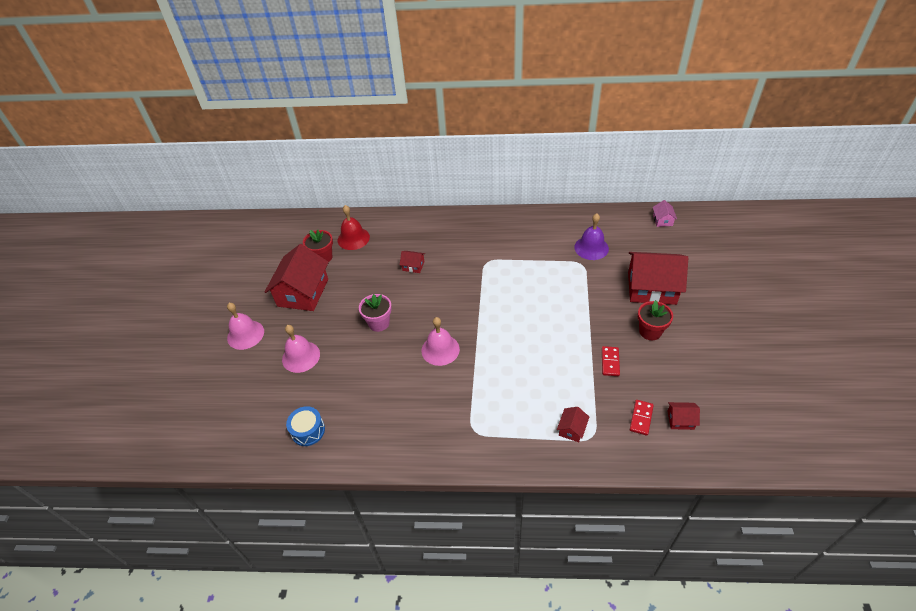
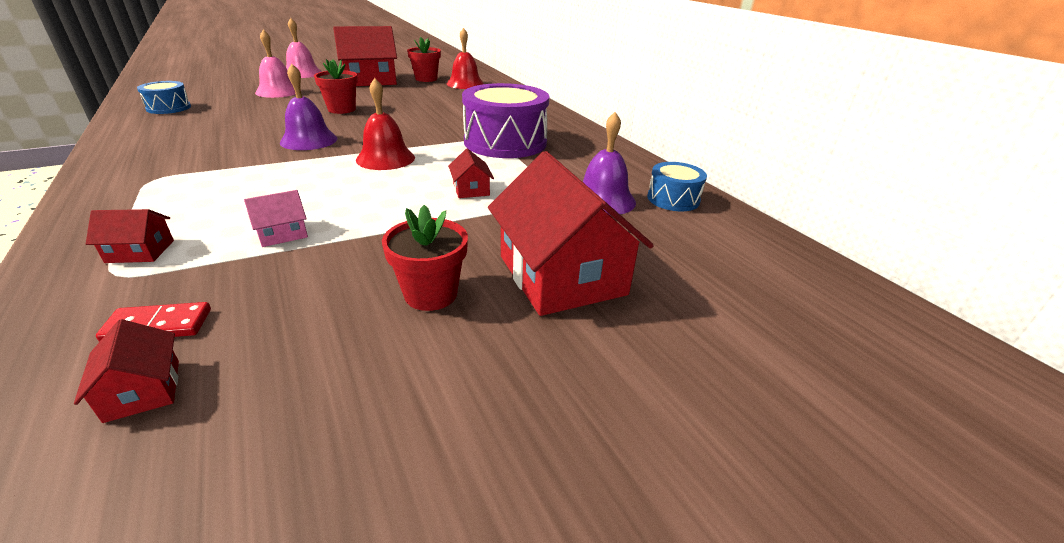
camera: 55 degrees right, 15 degrees down
pink flower pot [359,294,392,332] -> red flower pot [314,59,358,114]
red house [400,251,425,273] -> red house moved to [448,149,494,198]
pink bell [422,317,460,366] -> purple bell [280,64,337,150]
red domino [602,346,620,376] -> none
pink house [653,200,677,227] -> pink house moved to [244,190,308,247]
none -> red bell [356,78,415,170]
none -> purple drum [462,83,549,158]
none -> blue drum [647,162,707,211]

